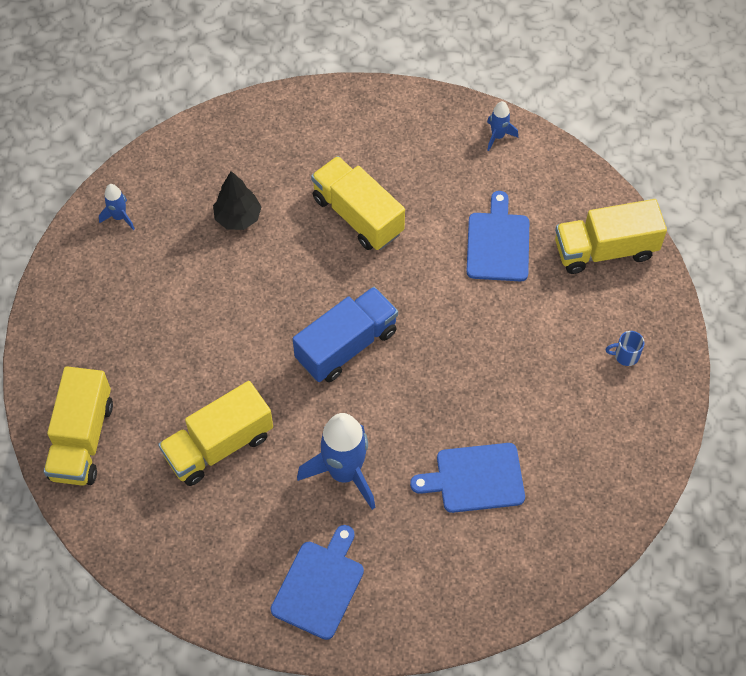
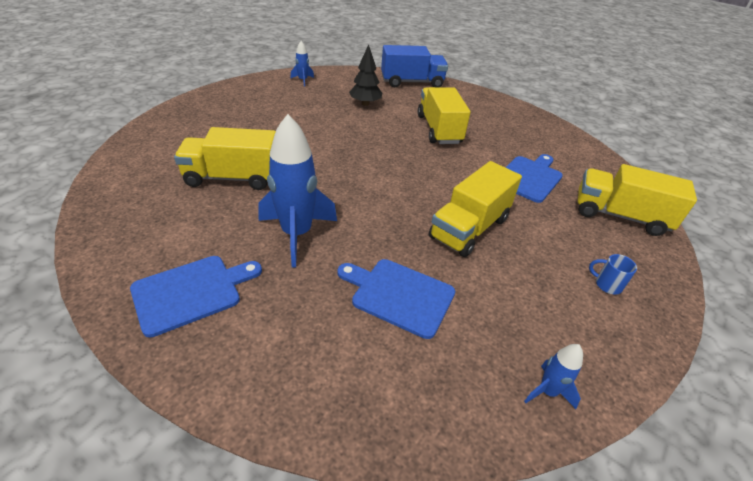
camera: 30 degrees right, 20 degrees down
yellow truck [44,366,113,486] -> yellow truck moved to [429,161,522,257]
blue truck [293,287,398,382] -> blue truck moved to [381,45,448,87]
blue rocket [487,101,518,151] -> blue rocket moved to [524,344,583,409]

